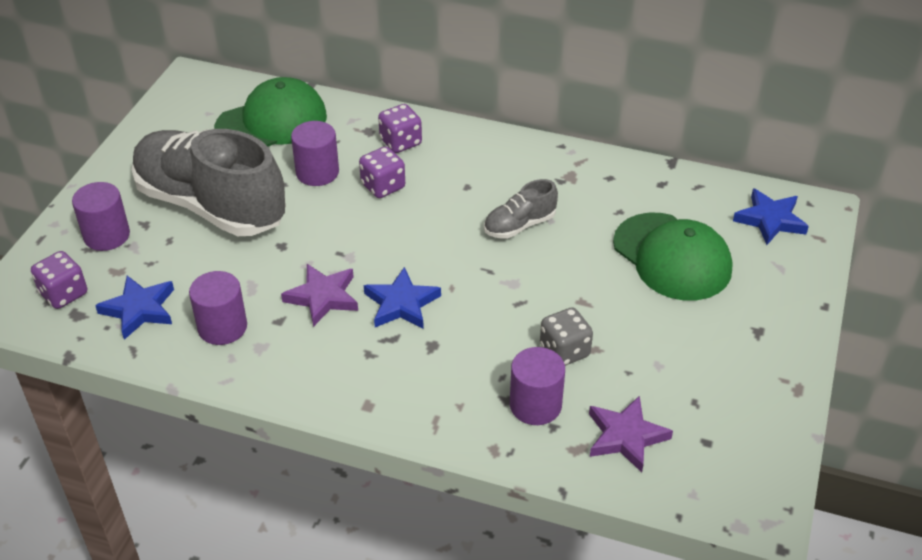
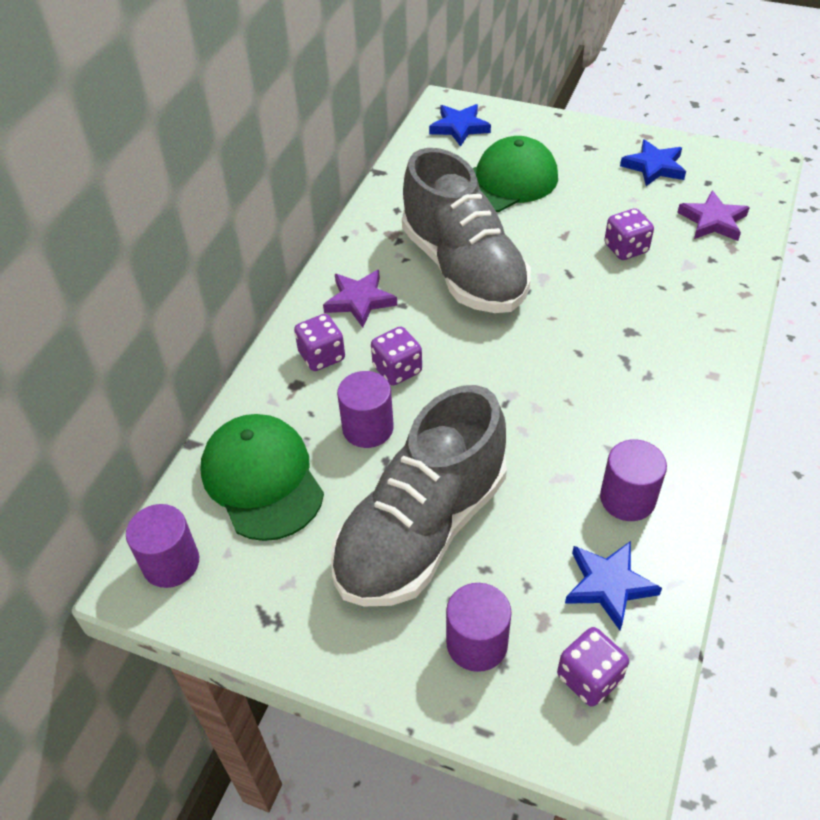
camera: 85 degrees left, 5 degrees up
purple star [281,264,358,327] -> purple star moved to [323,270,397,327]
blue star [364,267,441,329] -> blue star moved to [620,139,686,186]
grey shoe [484,179,558,239] -> grey shoe [402,148,531,313], size x2.29
purple cylinder [510,347,565,425] -> purple cylinder moved to [126,504,199,588]
grey dice [540,307,593,366] -> purple dice [604,208,654,260]

